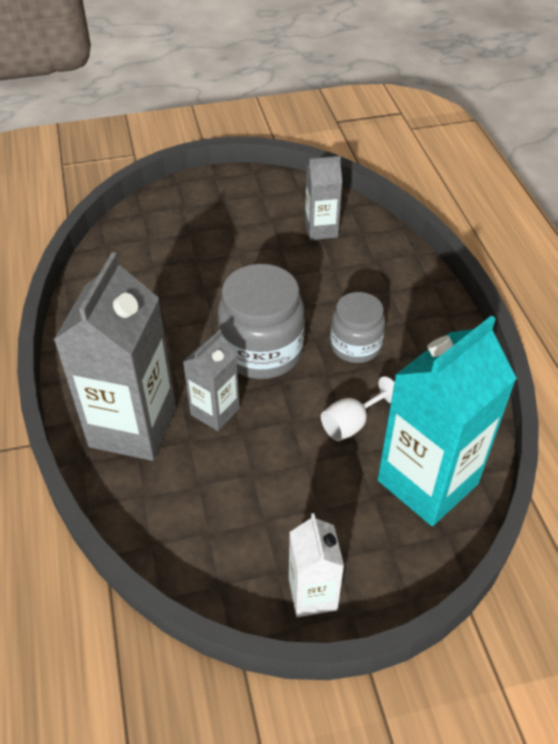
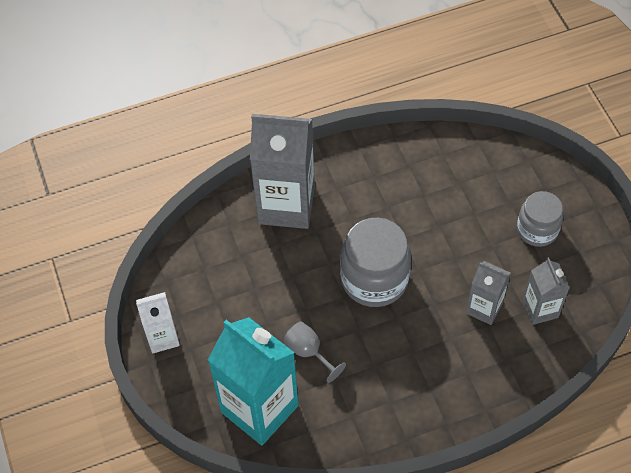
camera: 85 degrees right, 10 degrees up
grey carton [183,330,240,431] -> grey carton moved to [466,261,511,325]
white goblet [321,376,394,441] -> grey goblet [284,322,346,383]
grey jar [330,292,385,363] -> grey jar moved to [517,191,563,247]

